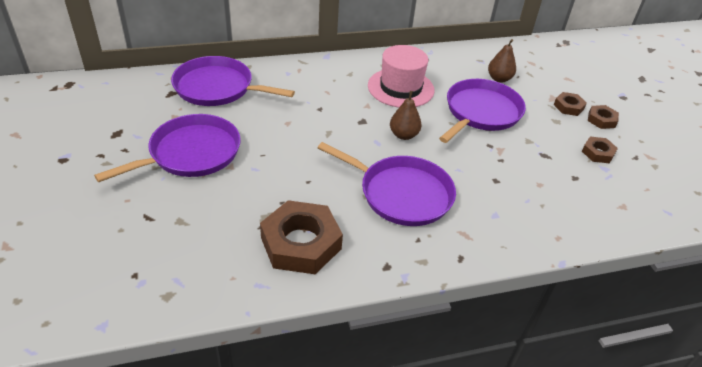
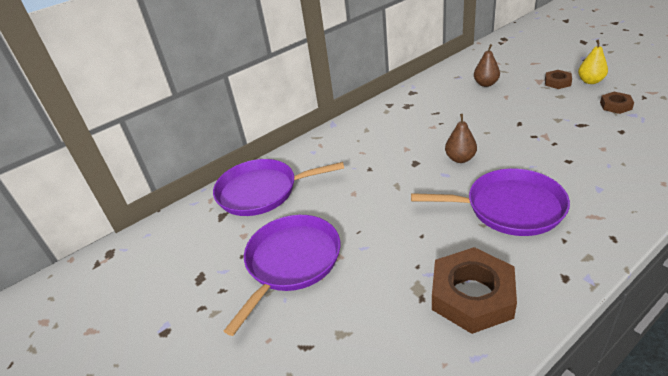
camera: 15 degrees left, 5 degrees down
pink hat [368,45,435,107] -> none
purple pan [439,79,526,143] -> none
brown nut [588,105,619,129] -> yellow pear [578,39,608,84]

